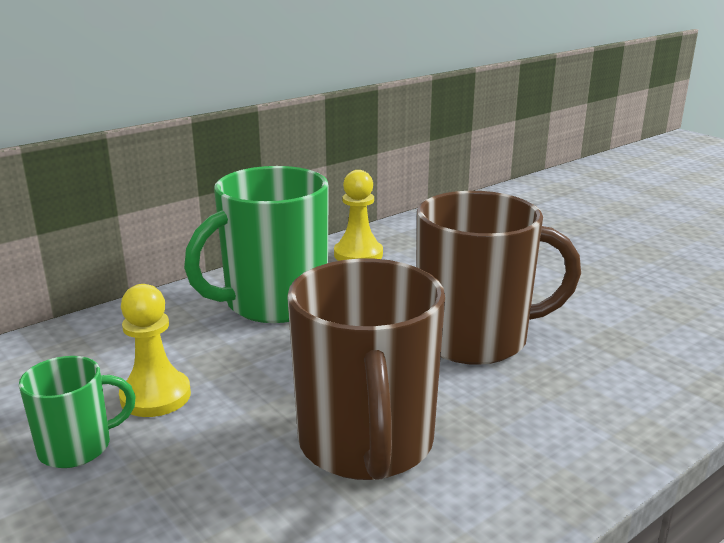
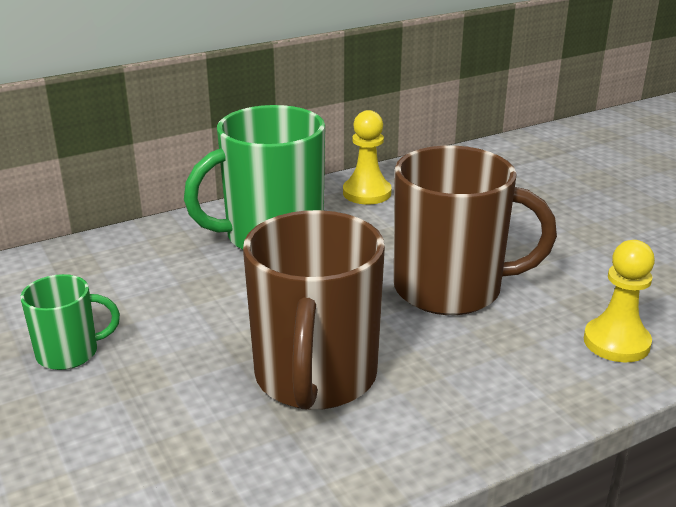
camera: 10 degrees right, 5 degrees up
yellow pawn [119,284,191,417] -> yellow pawn moved to [584,240,655,362]

